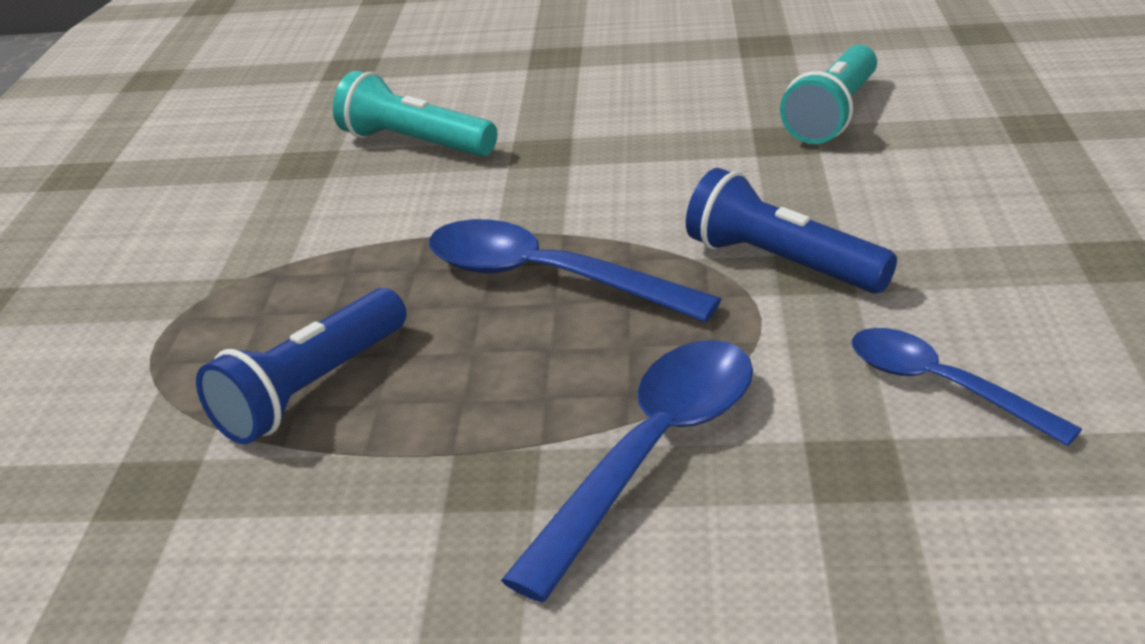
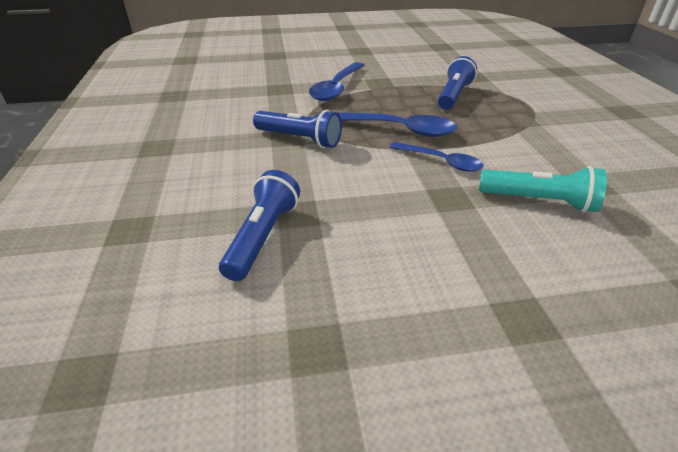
camera: 165 degrees right, 5 degrees up
turquoise flashlight [780,45,877,144] -> blue flashlight [219,170,300,281]
blue spoon [852,328,1082,446] -> blue spoon moved to [390,142,484,172]

